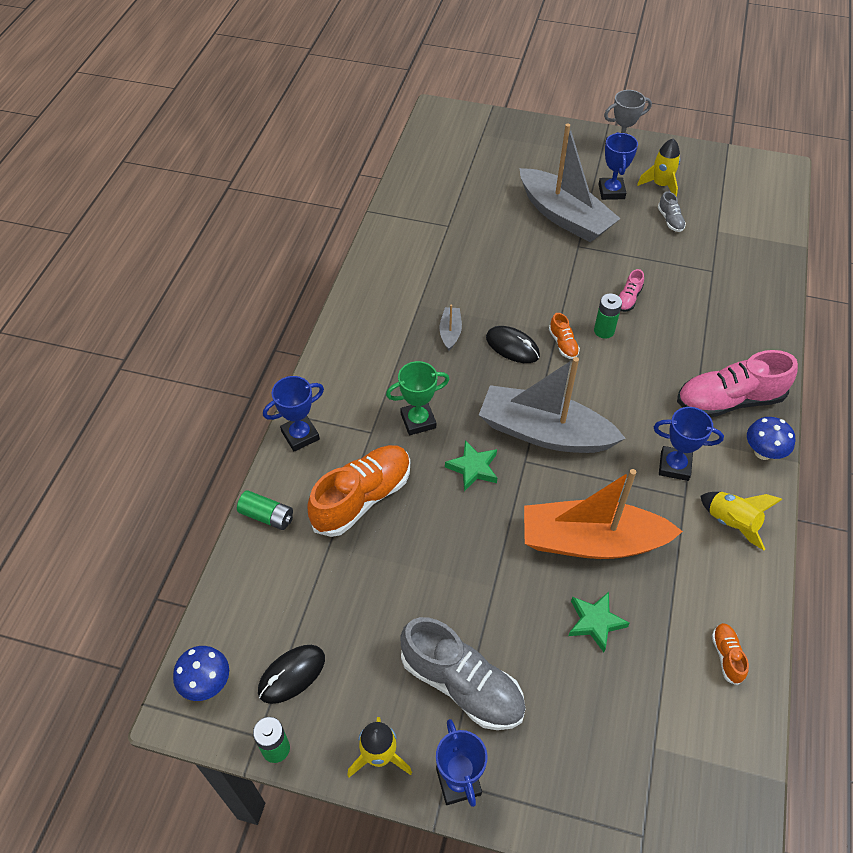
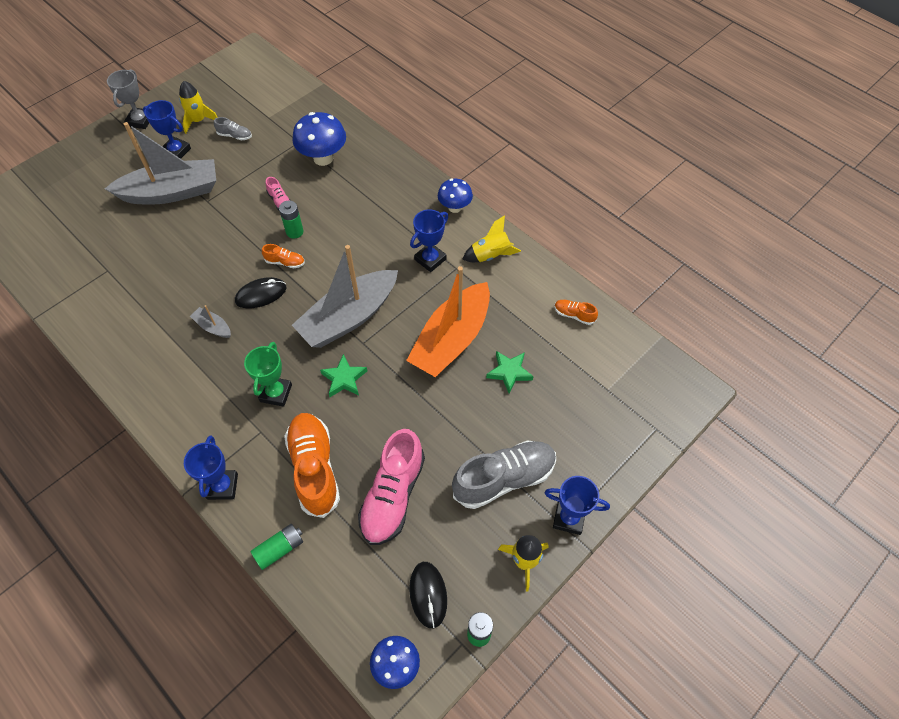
camera: 60 degrees left, 5 degrees up
pink shoe [677,350,798,417] -> pink shoe moved to [358,429,425,545]
none -> blue mushroom [292,112,346,166]

